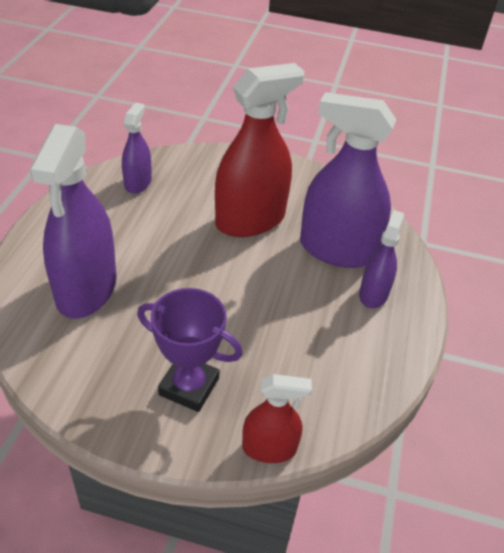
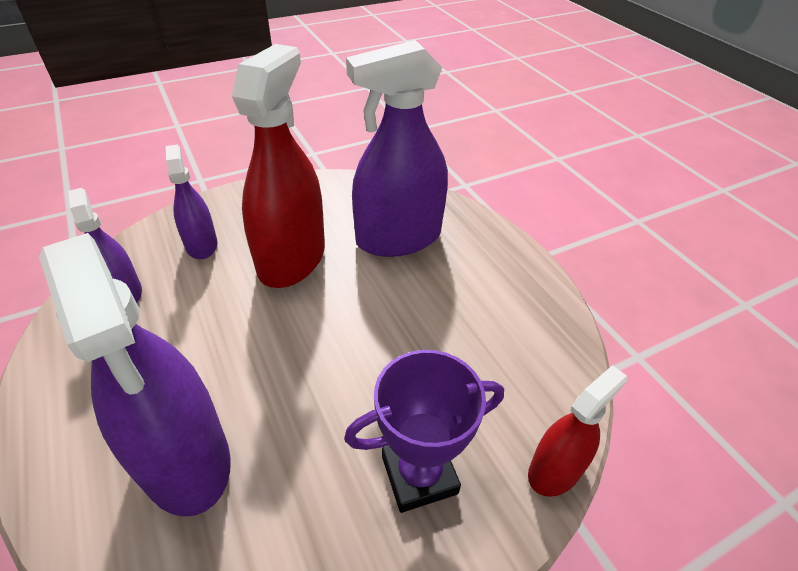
camera: 40 degrees left, 0 degrees up
purple spray bottle [359,210,404,308] -> purple spray bottle moved to [166,145,217,259]

